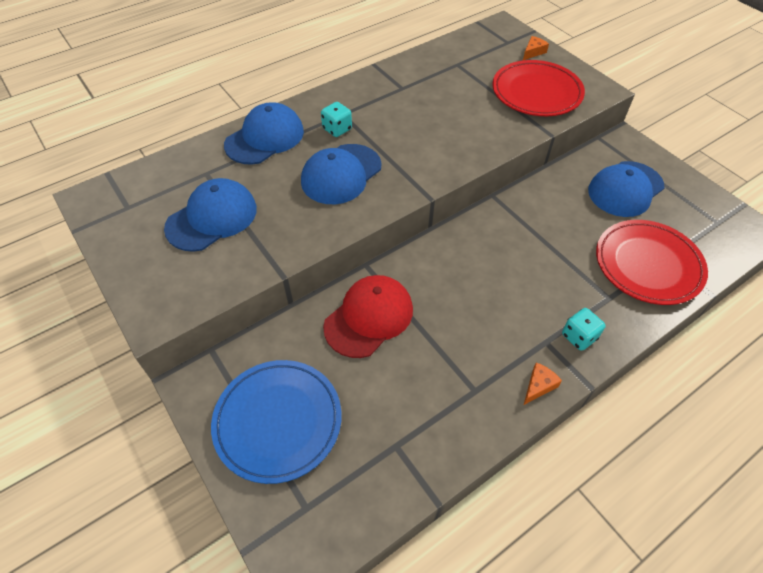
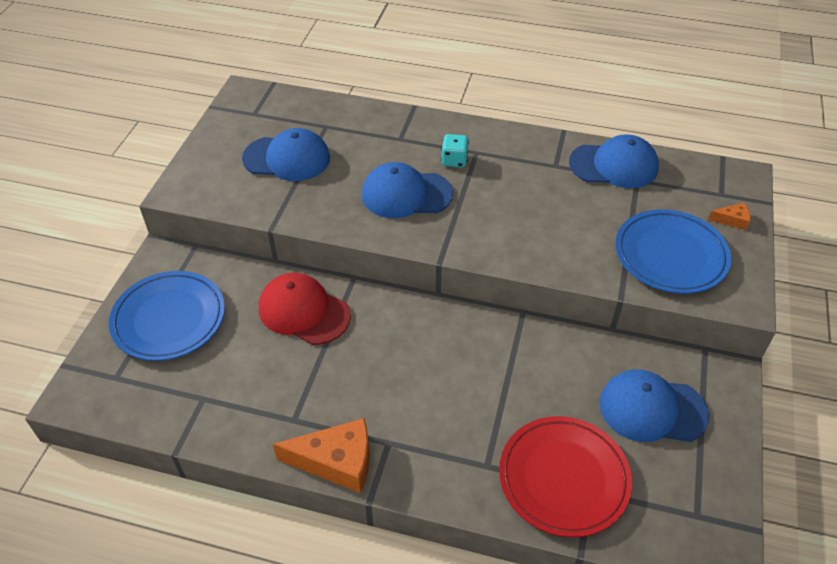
camera: 50 degrees right, 5 degrees down
blue cap [224,102,304,165] -> blue cap moved to [569,134,659,188]
red cap [323,275,413,358] -> red cap turned 150 degrees counterclockwise [259,273,351,345]
red plate [492,60,585,116] -> blue plate [615,209,731,294]
orange cheese [524,363,562,405] -> orange cheese [273,418,370,493], size x2.08
turquoise dice [562,308,606,351] -> none

